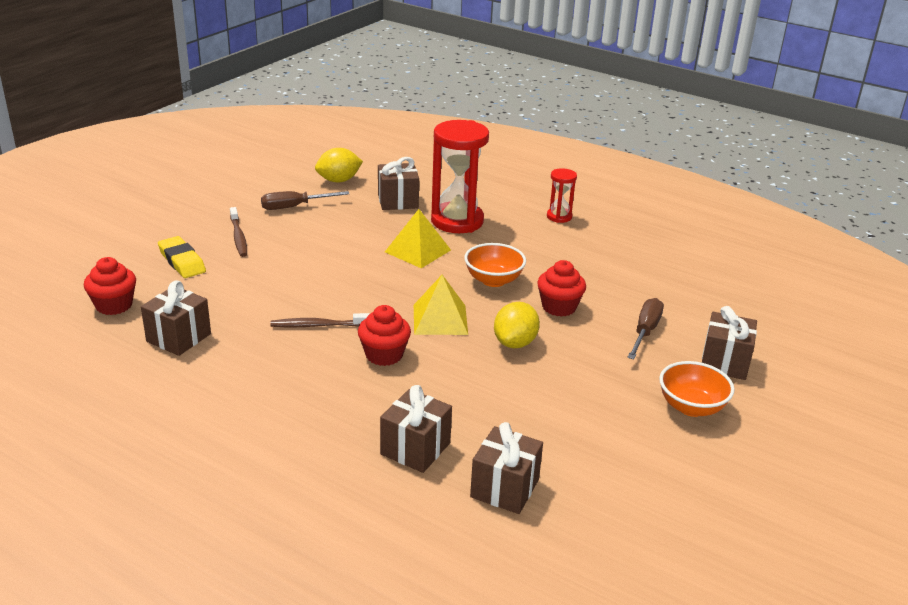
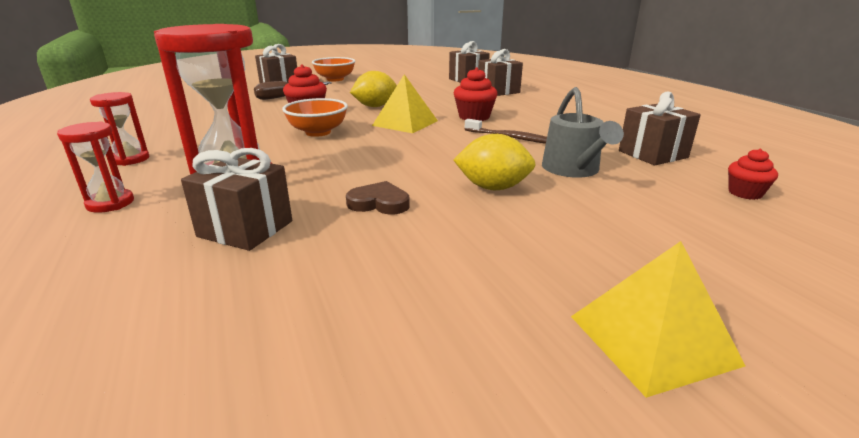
camera: 145 degrees left, 5 degrees down
red cupcake [84,257,136,315] -> red cupcake [728,149,778,200], size x0.65
yellow eraser [158,236,206,278] -> none
brown toothbrush [230,207,247,257] -> none
brown screwdriver [261,191,350,210] -> none
yellow lemon [315,148,363,182] -> yellow lemon moved to [453,134,536,190]
yellow pyramid [385,209,451,268] -> yellow pyramid moved to [571,241,745,398]
none -> red hourglass [57,121,134,213]
none -> brown heart [346,181,410,214]
none -> grey watering can [542,87,624,178]

